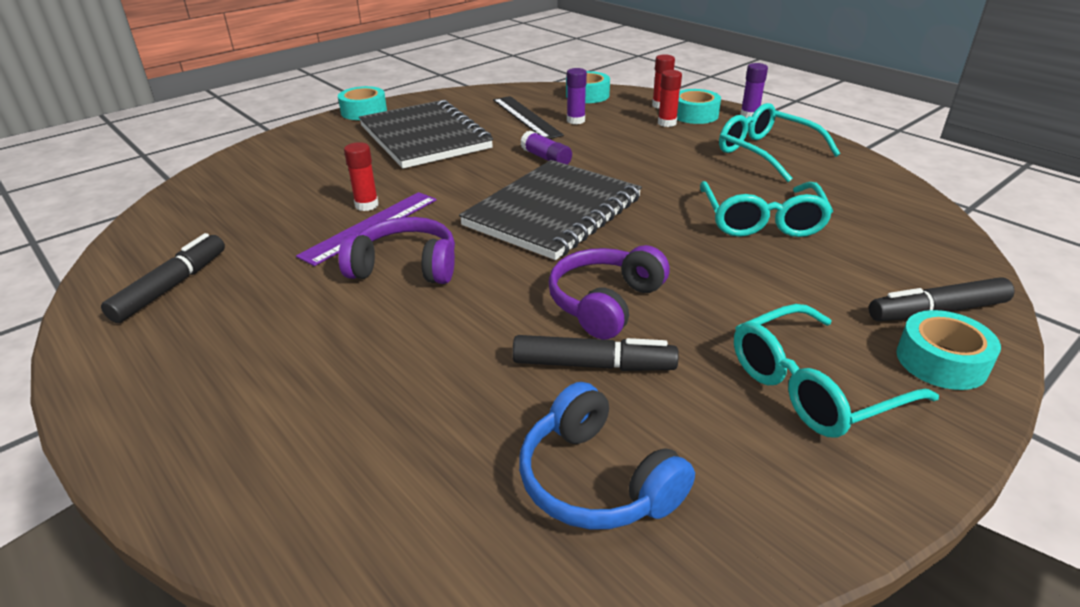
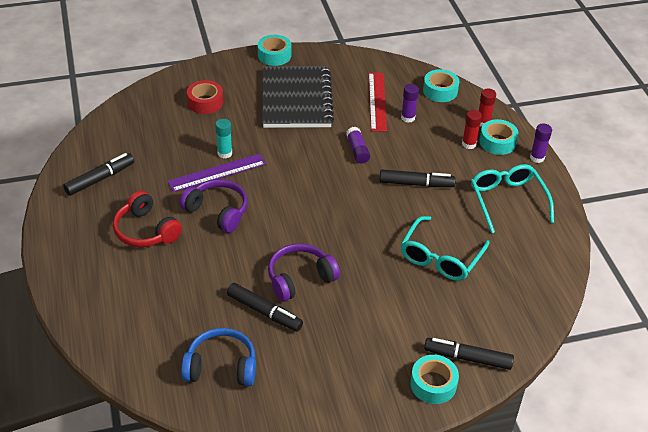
camera: 25 degrees right, 10 degrees up
red glue stick [344,142,379,211] -> turquoise glue stick [215,119,232,159]
black notebook [459,160,642,260] -> none
black ruler [493,96,564,139] -> red ruler [369,73,387,132]
blue headphones [519,382,695,530] -> blue headphones turned 105 degrees clockwise [181,328,256,386]
turquoise glasses [734,304,939,438] -> none
none -> red headphones [113,190,182,247]
none -> red tape [187,80,223,114]
none -> black marker [380,170,456,187]

